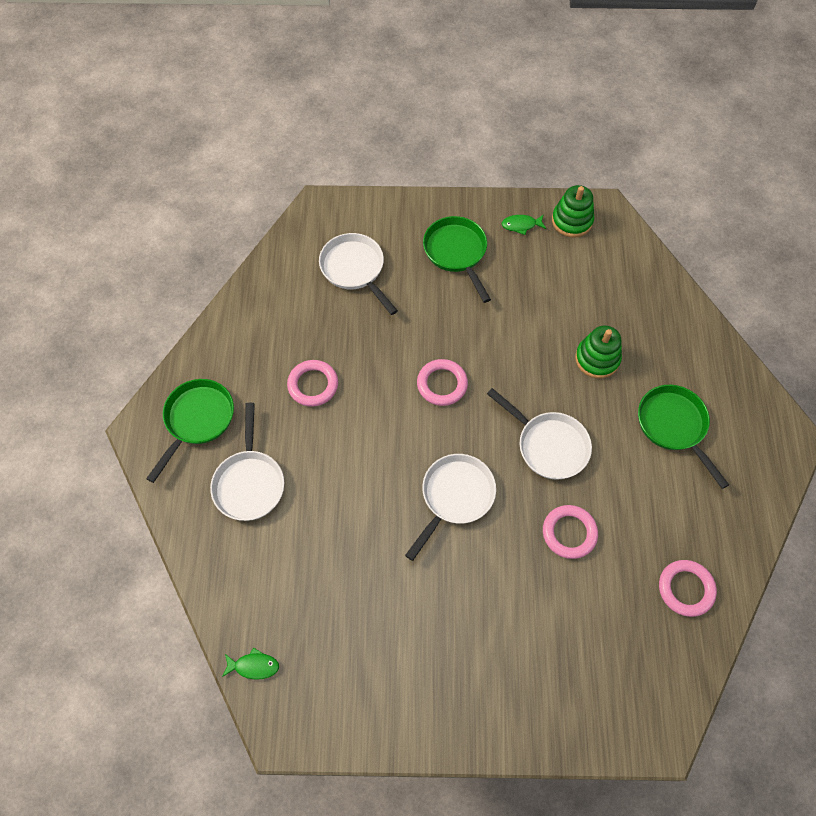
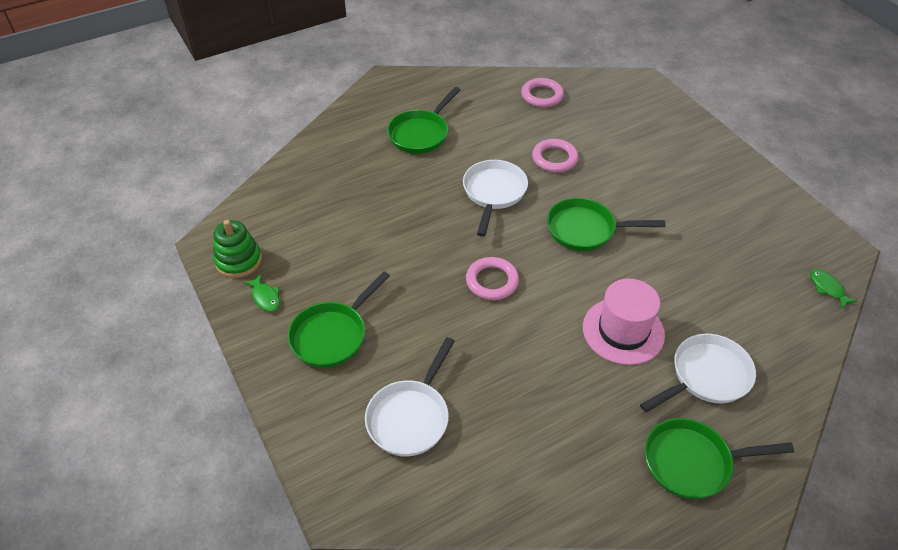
camera: 120 degrees left, 15 degrees down
pink ring [287,360,338,407] -> none
white pan [405,454,496,561] -> green pan [547,198,665,251]
green stacking toy [575,325,622,378] -> none
none -> pink hat [583,279,665,365]

